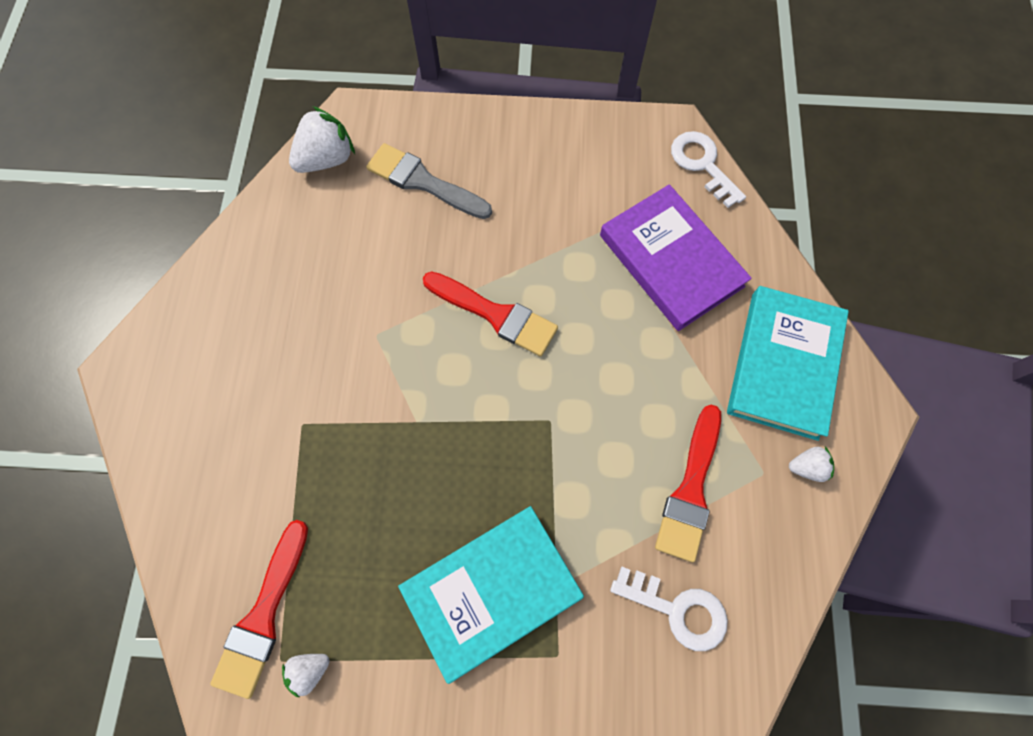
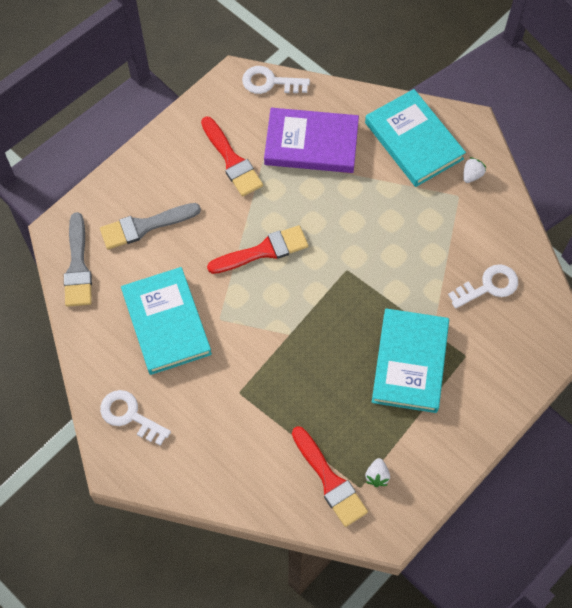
camera: 50 degrees left, 5 degrees down
white strawberry [289,106,355,173] -> grey brush [64,212,92,307]
red brush [655,405,721,562] -> red brush moved to [201,116,263,197]
none -> white key [100,390,171,446]
none -> turquoise book [121,267,212,375]

